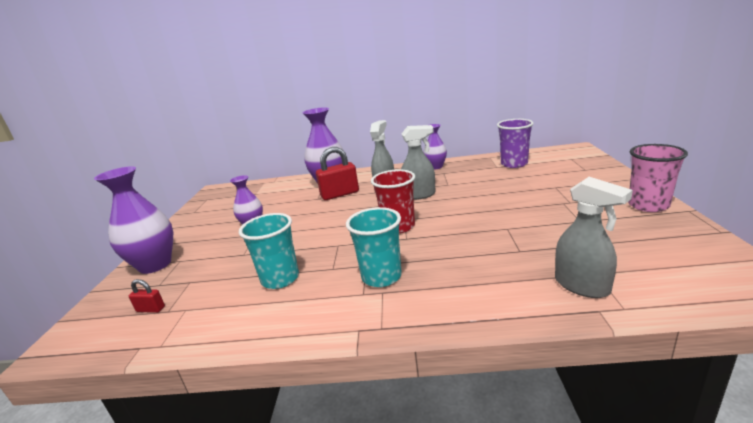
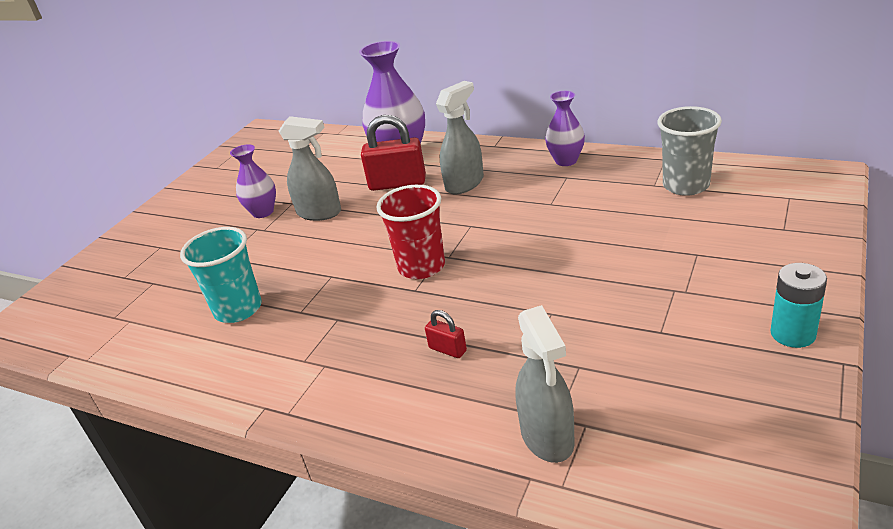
camera: 25 degrees right, 10 degrees up
purple vase [94,166,173,274] -> none
red padlock [129,279,165,313] -> red padlock moved to [425,310,467,358]
turquoise cup [346,207,402,287] -> none
grey spray bottle [401,125,435,200] -> grey spray bottle moved to [279,116,341,221]
purple cup [497,119,534,168] -> grey cup [657,106,722,196]
pink cup [628,144,688,212] -> turquoise battery [770,263,827,348]

